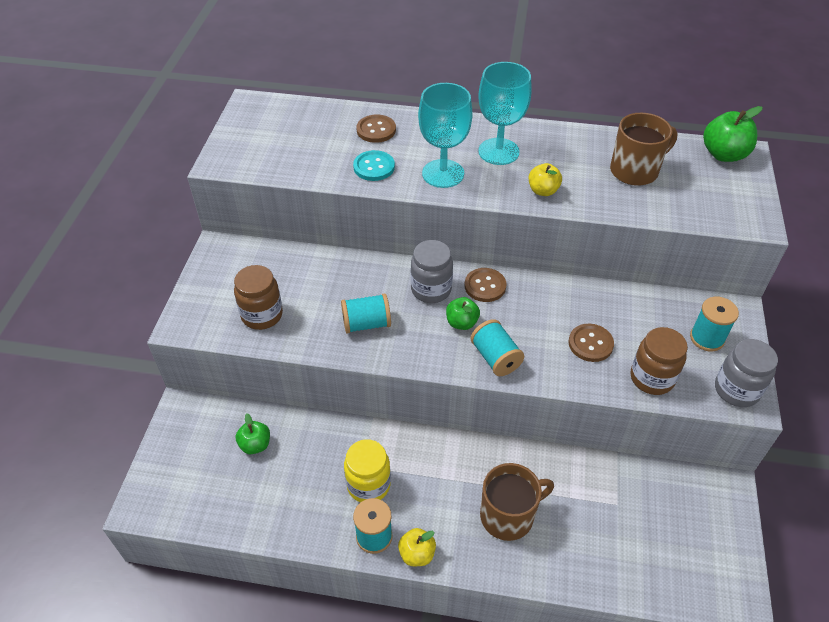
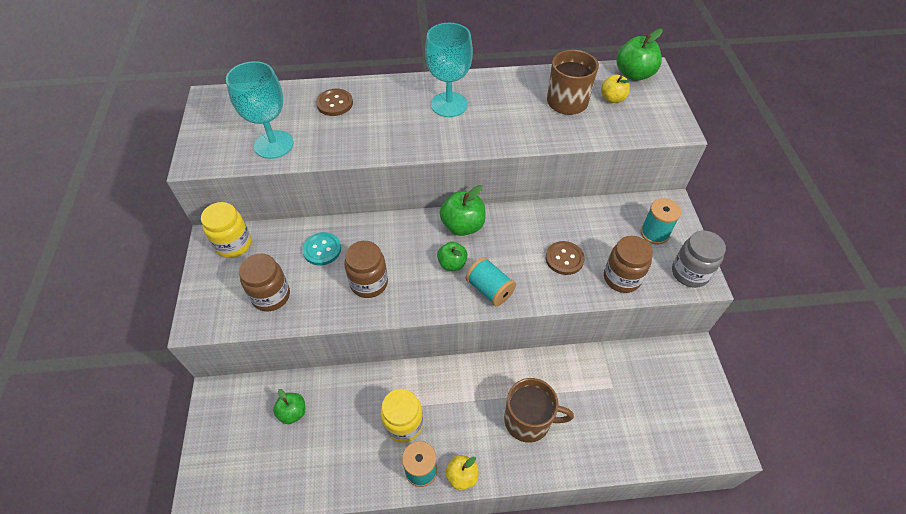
camera: 15 degrees left, 5 degrees up
turquoise spool [341,293,391,334] -> brown jar [344,241,388,298]
turquoise button [353,150,395,181] -> turquoise button moved to [302,232,341,265]
grey jar [411,240,453,303] -> none
turquoise goblet [418,83,473,188] -> turquoise goblet moved to [226,61,293,159]
brown button [464,268,507,302] -> green apple [440,185,485,236]
brown mug [480,463,554,541] -> brown mug turned 45 degrees clockwise [504,378,574,443]
yellow apple [529,163,562,196] -> yellow apple moved to [601,74,630,103]
none -> yellow jar [201,202,251,258]

